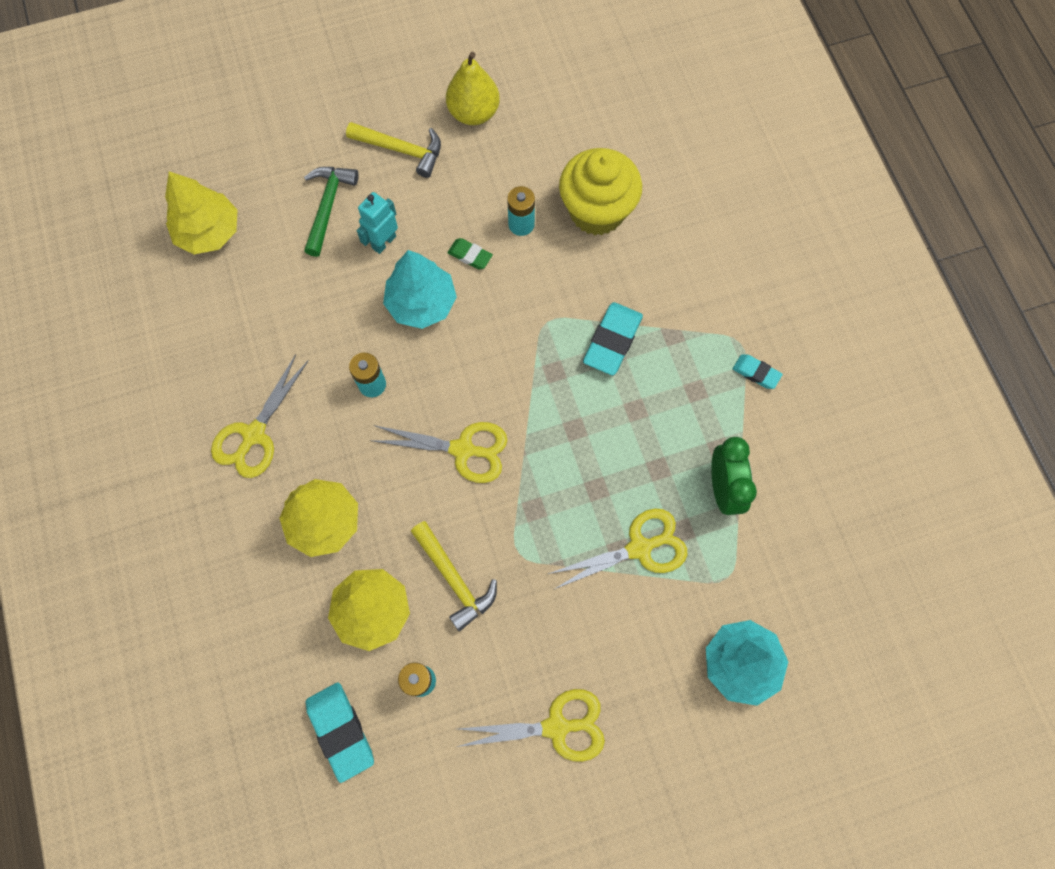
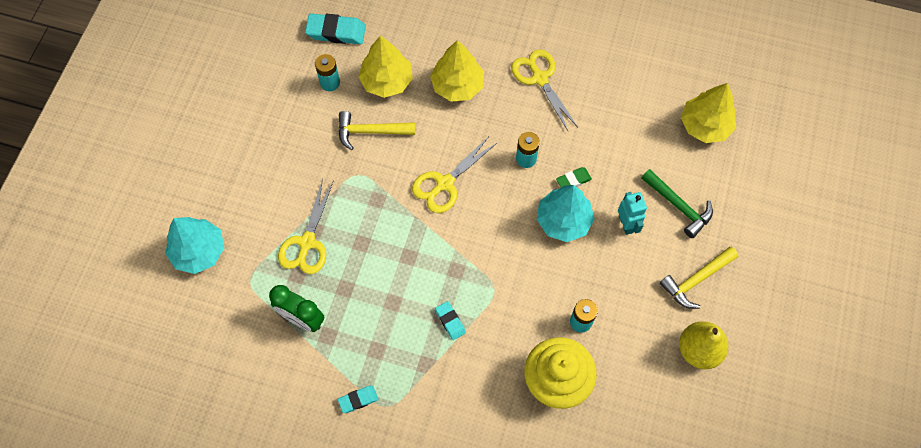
camera: 125 degrees right, 5 degrees down
green eraser [447,238,493,270] -> green eraser moved to [556,167,592,187]
yellow scissors [457,689,605,762] -> none
turquoise eraser [583,302,643,375] -> turquoise eraser [435,301,466,340], size x0.57

